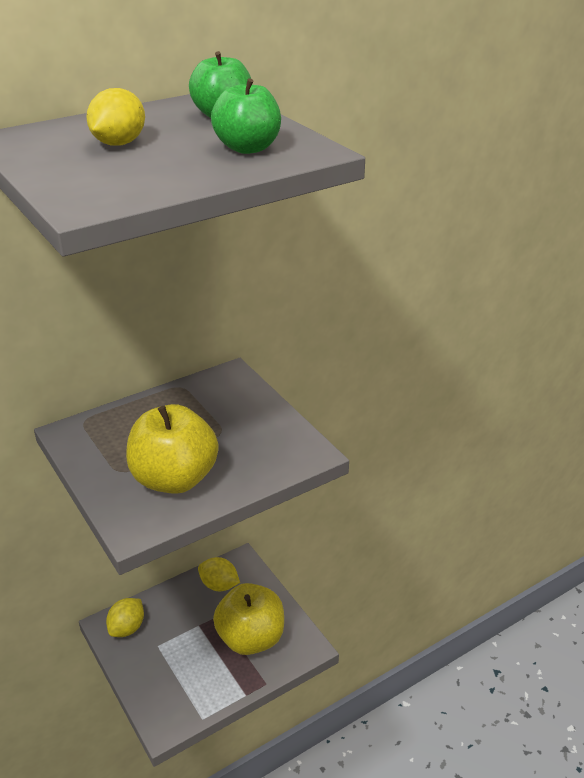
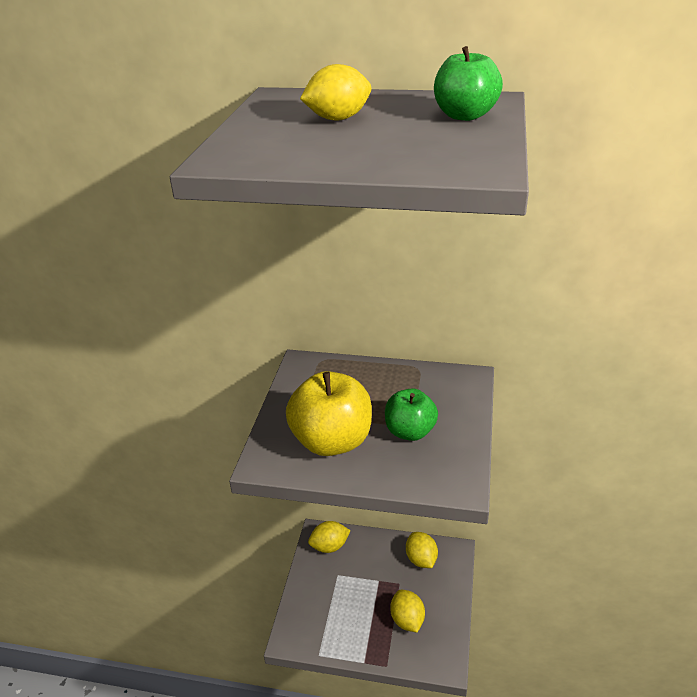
camera: 45 degrees right, 0 degrees up
green apple [211,78,281,154] -> green apple moved to [385,388,438,441]
yellow apple [213,583,284,655] -> yellow lemon [390,590,425,632]

